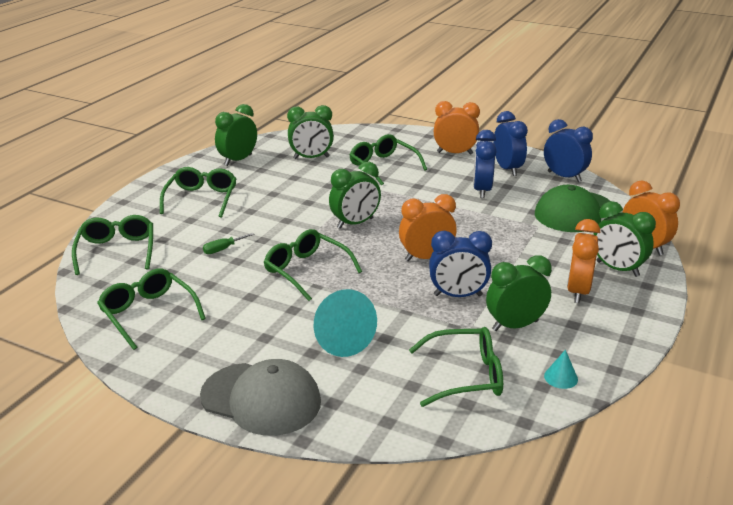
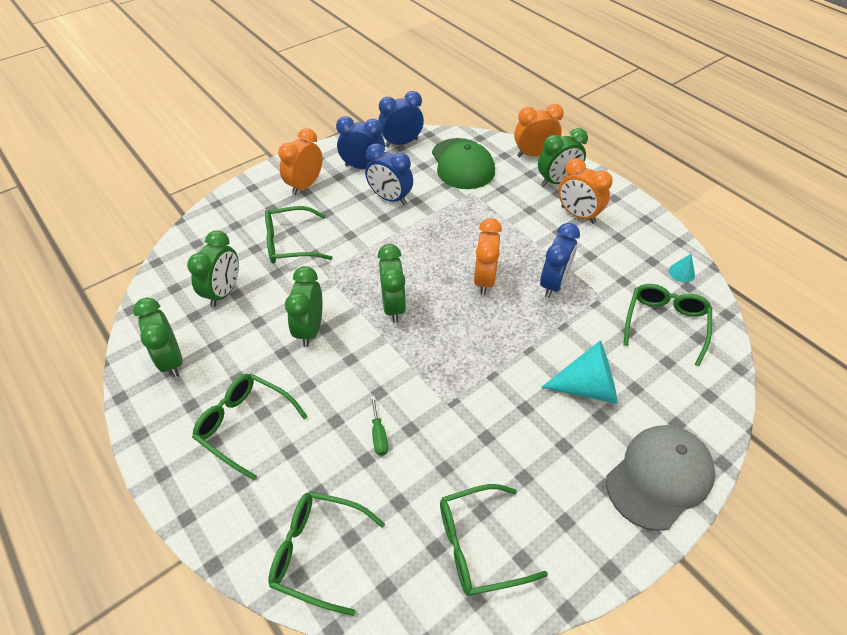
camera: 65 degrees left, 20 degrees up
green glasses [264,229,362,301] -> none
green clock [486,255,552,331] -> green clock moved to [285,266,323,347]

